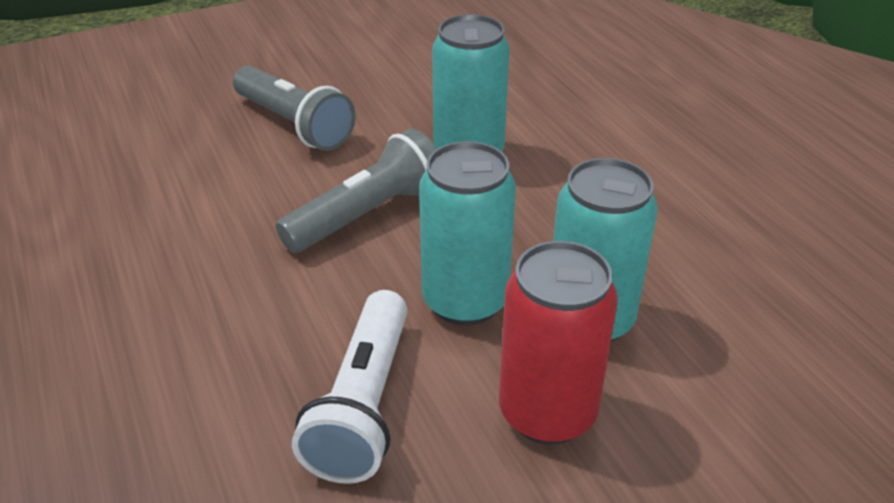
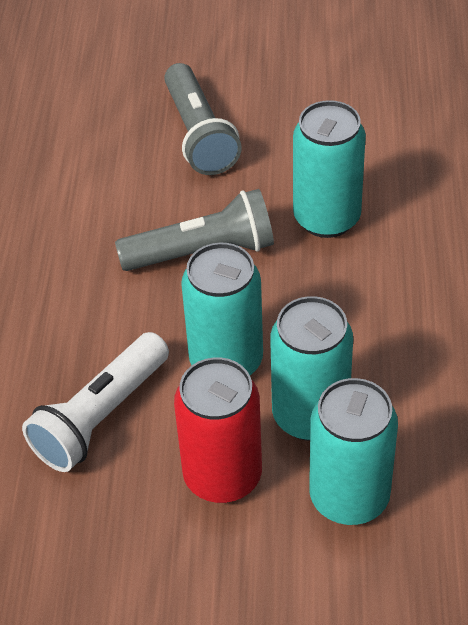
camera: 30 degrees right, 10 degrees up
none -> turquoise can [309,378,398,525]

